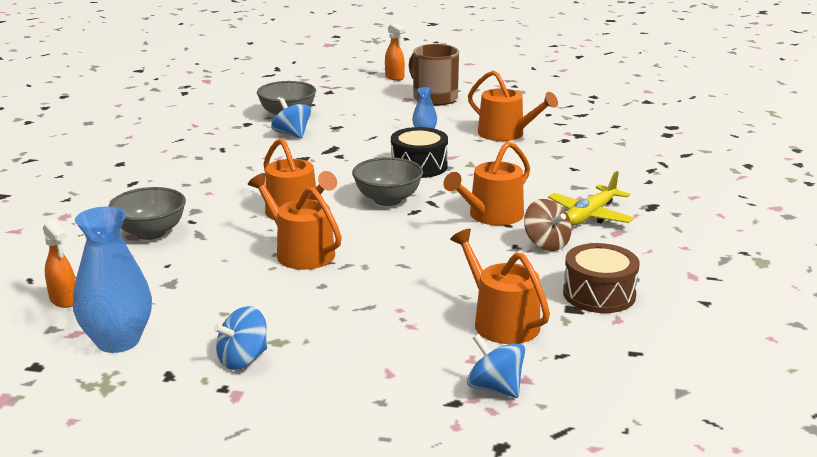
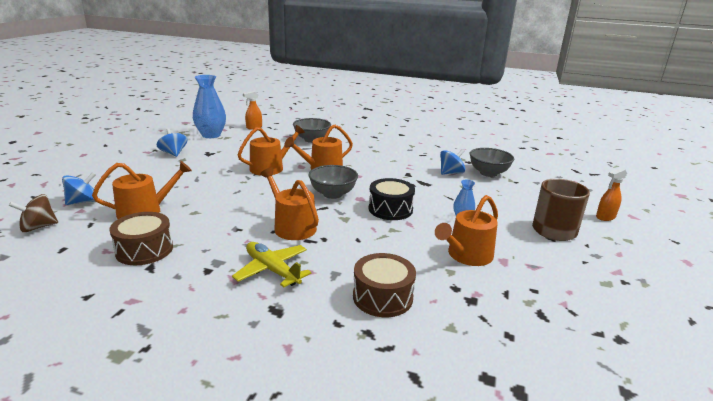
camera: 95 degrees right, 0 degrees up
brown spinning top [524,199,572,251] -> brown spinning top moved to [9,194,58,232]
none -> brown drum [353,253,416,317]

